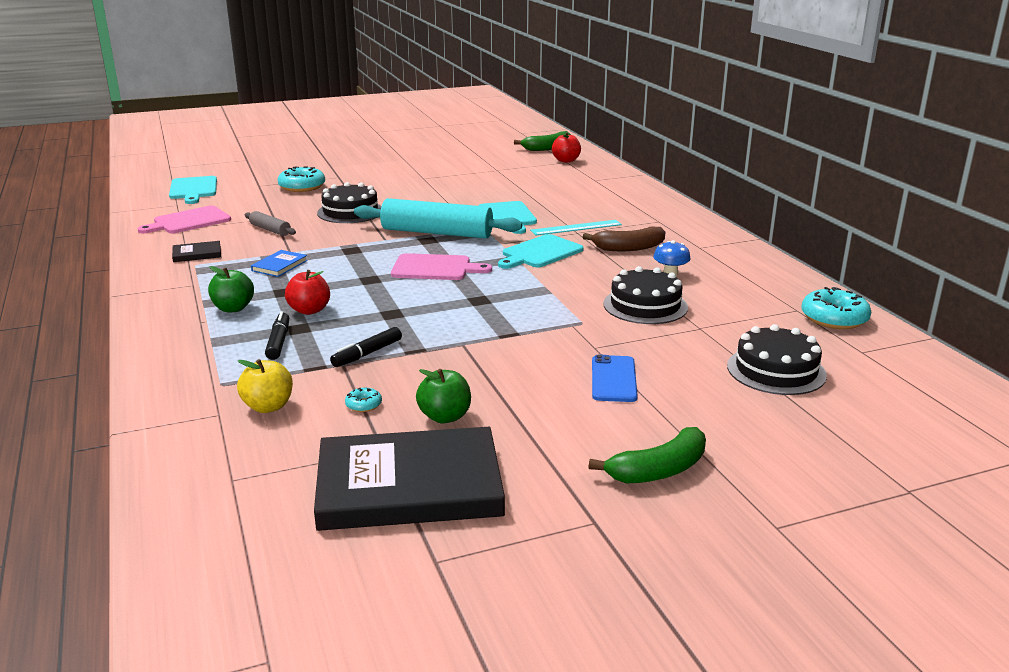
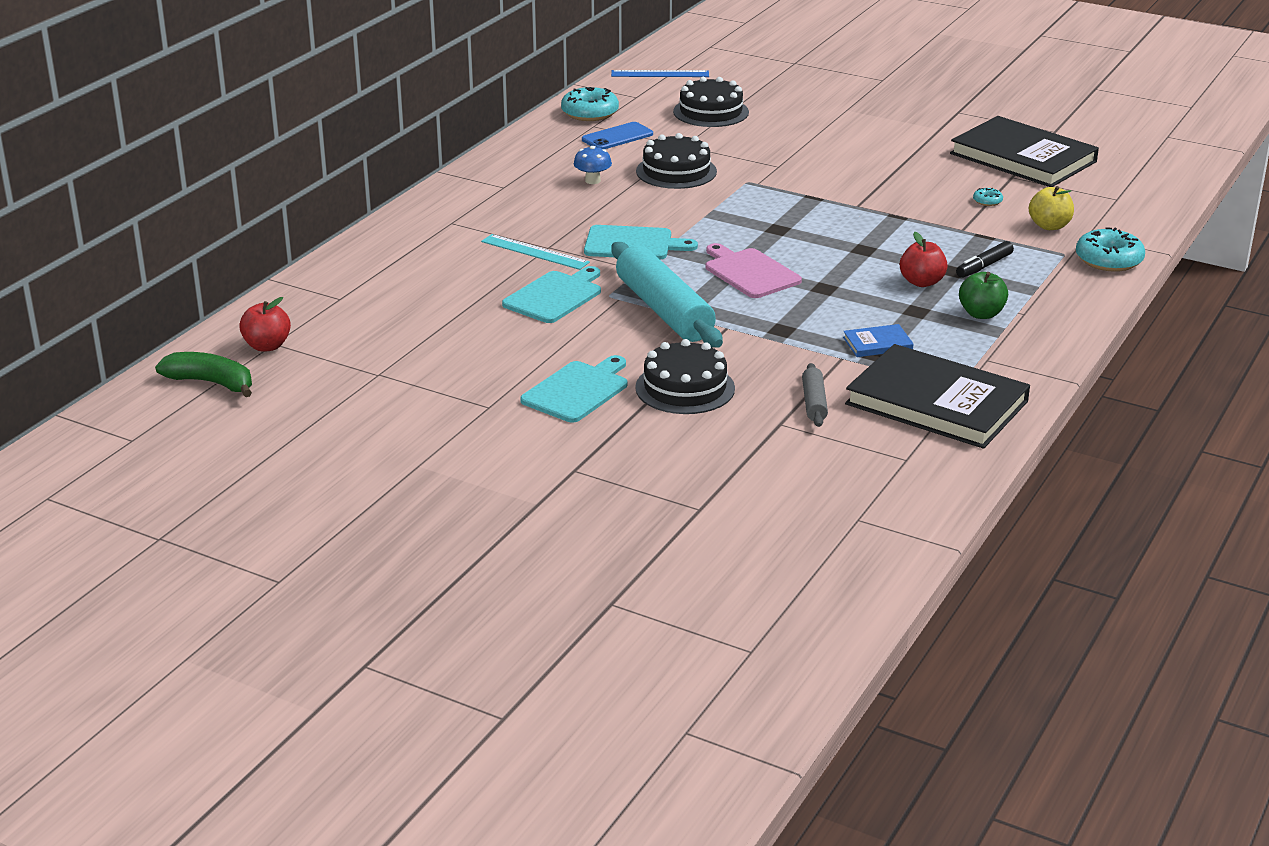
camera: 130 degrees left, 5 degrees up
pink cutting board [137,206,231,234] -> none
turquoise cutting board [169,176,217,204] -> turquoise cutting board moved to [520,355,627,422]
black book [172,241,221,262] -> black book [845,344,1030,449], size x2.42
turquoise donut [278,166,325,192] -> turquoise donut moved to [1076,228,1145,272]
black marker [330,327,402,367] -> none
green apple [416,369,471,423] -> none
brown banana [583,227,665,251] -> none
green banana [589,427,706,484] -> none
blue phone [592,354,638,402] -> blue phone moved to [582,122,653,149]
none -> blue ruler [611,70,709,77]

